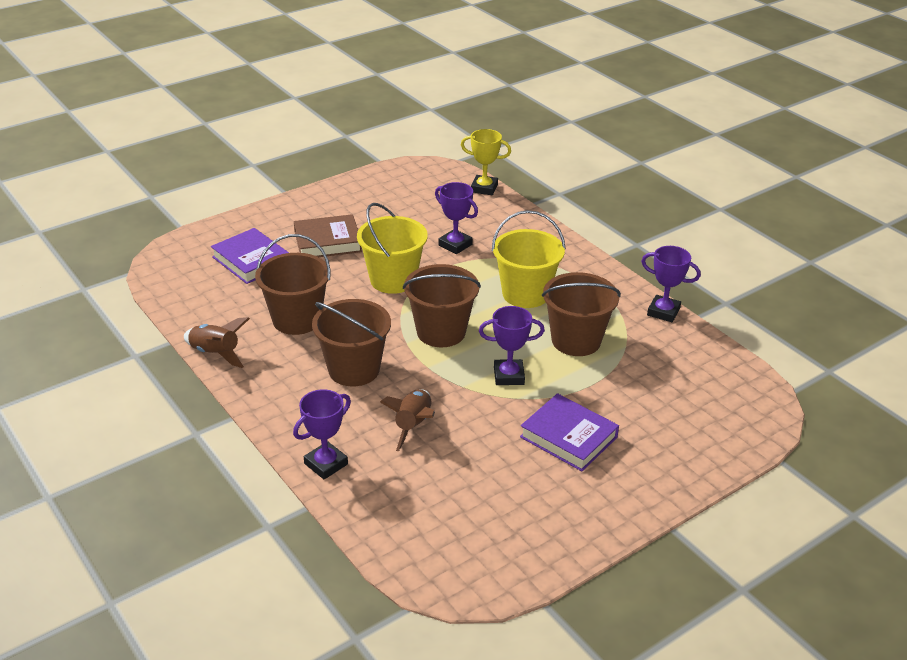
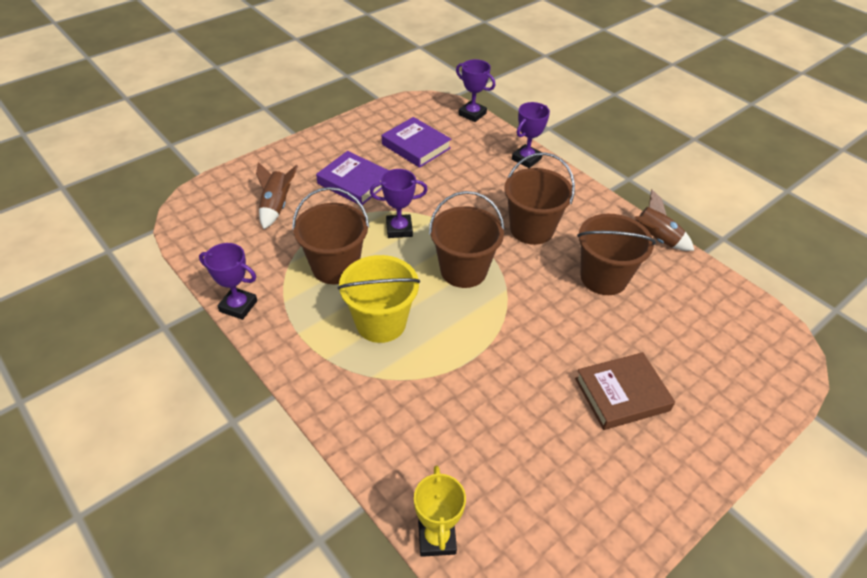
camera: 175 degrees right, 10 degrees up
purple book [211,228,289,284] -> purple book moved to [382,117,451,168]
yellow bucket [357,203,428,294] -> none
brown rocket [380,389,435,451] -> brown rocket moved to [256,162,298,229]
purple trophy [435,182,478,254] -> purple trophy moved to [456,59,495,122]
yellow trophy [461,129,511,195] -> yellow trophy turned 75 degrees clockwise [414,466,466,557]

